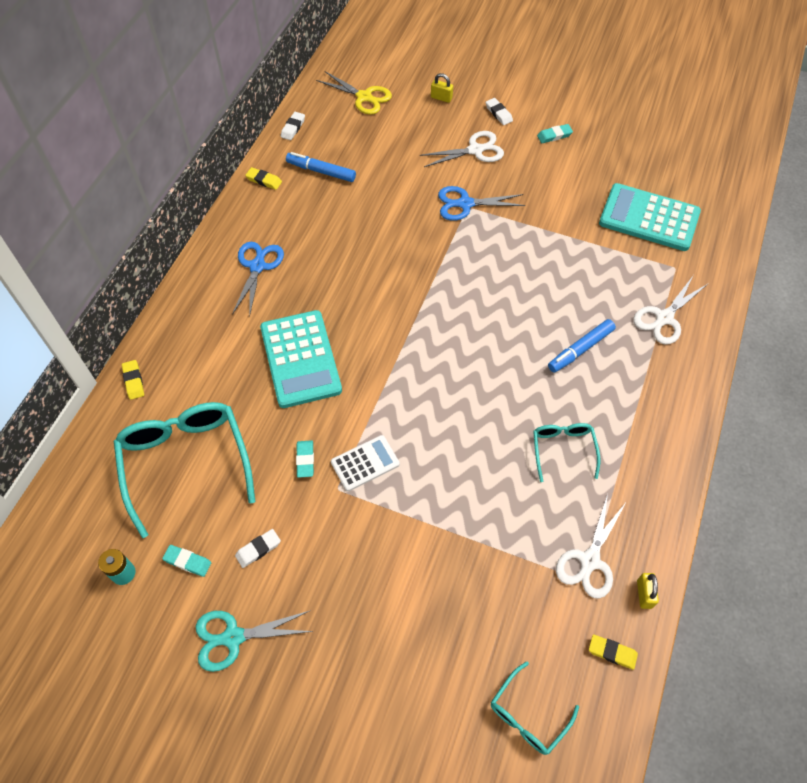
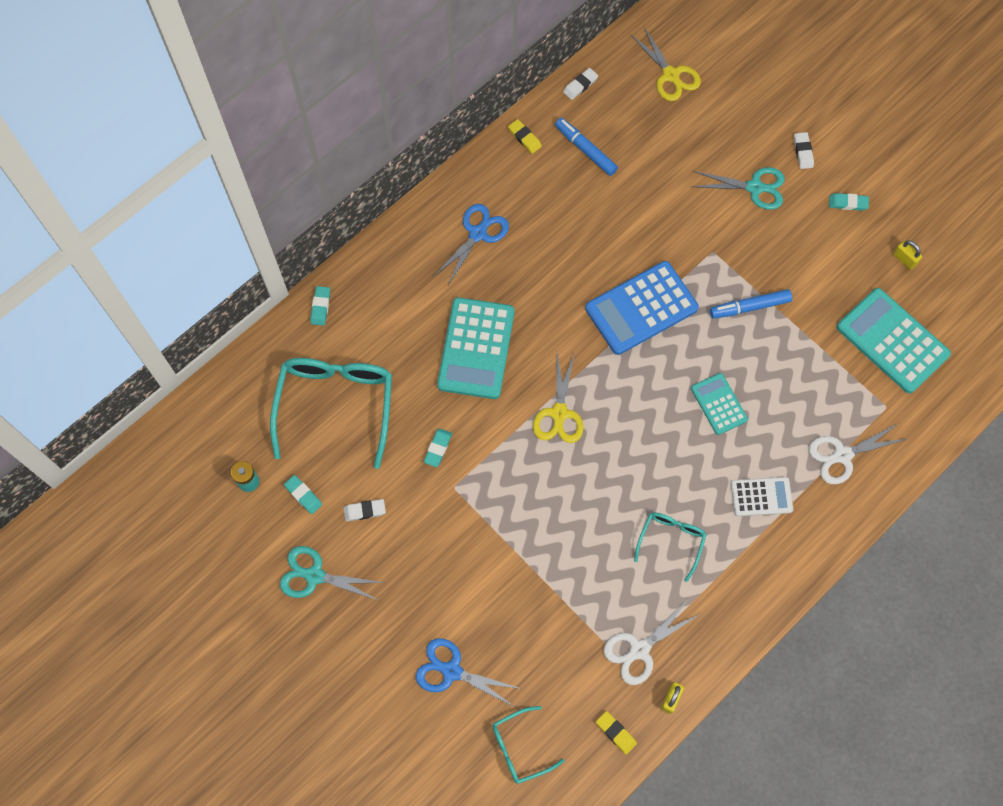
camera: 25 degrees right, 10 degrees up
yellow eraser [122,360,144,400] -> turquoise eraser [310,286,330,326]
white calculator [331,435,400,491] -> white calculator moved to [731,477,793,516]
white scissors [419,131,504,167] -> turquoise scissors [692,167,785,210]
yellow padlock [431,73,453,103] -> yellow padlock moved to [893,240,923,270]
blue scissors [438,186,526,221] -> blue scissors moved to [416,638,522,707]
blue marker [548,319,616,373] -> blue marker moved to [710,289,792,319]
none -> yellow scissors [533,352,584,443]
none -> blue calculator [585,261,699,355]
none -> turquoise calculator [691,373,748,435]

